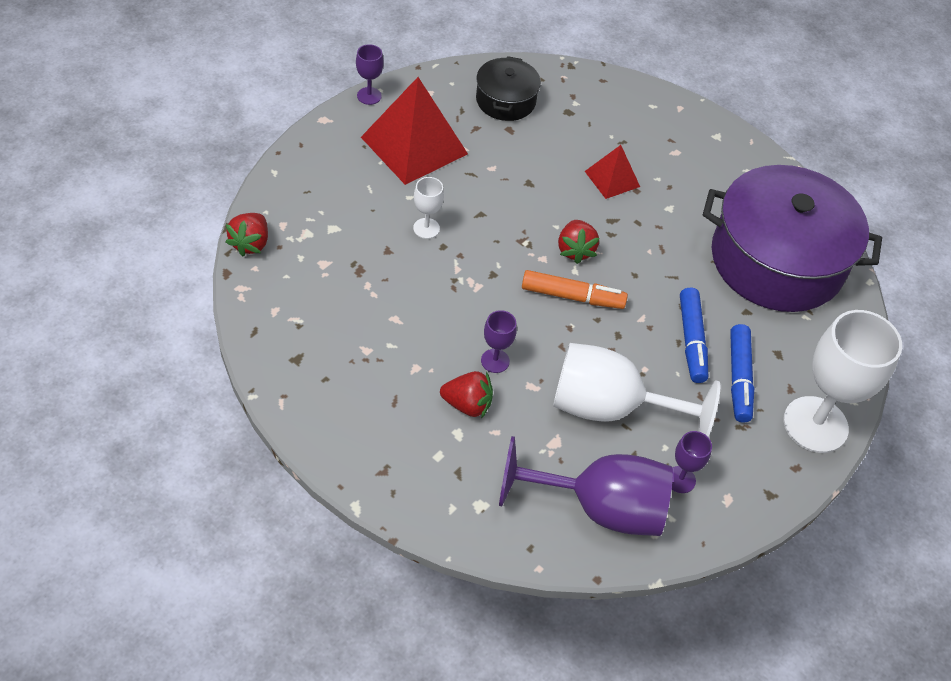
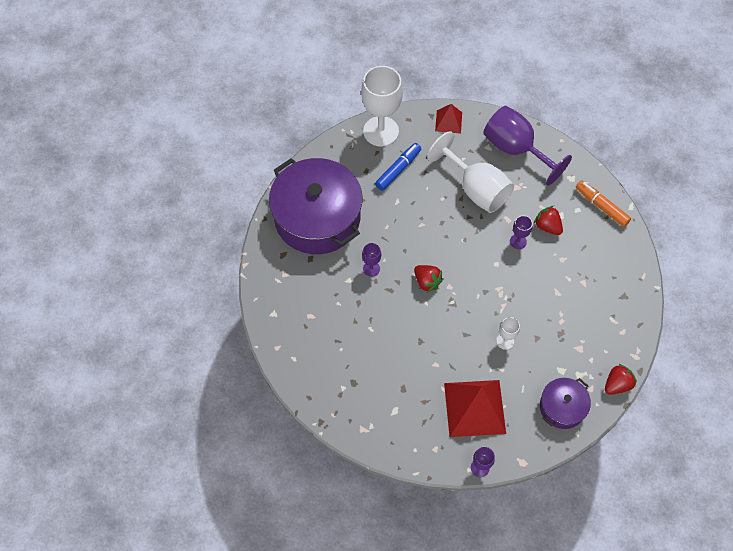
camera: 140 degrees left, 10 degrees up
black pot [476,56,541,121] -> none
orange marker [522,270,628,309] -> orange marker moved to [576,180,631,227]
red strawberry [558,220,600,264] -> red strawberry turned 105 degrees clockwise [414,265,444,293]
red pyramid [585,145,640,199] -> red pyramid moved to [435,104,462,134]
purple goblet [672,431,712,493] -> purple goblet moved to [362,243,381,277]
blue marker [680,287,708,383] -> none
none -> purple pot [540,378,591,429]

